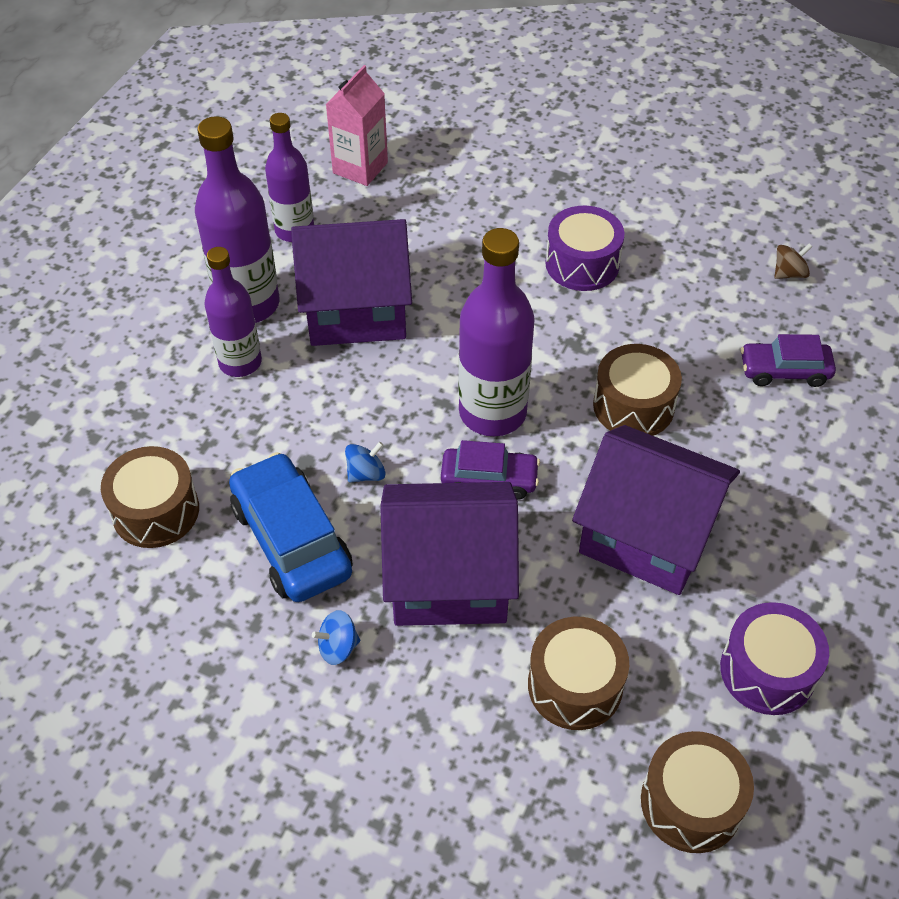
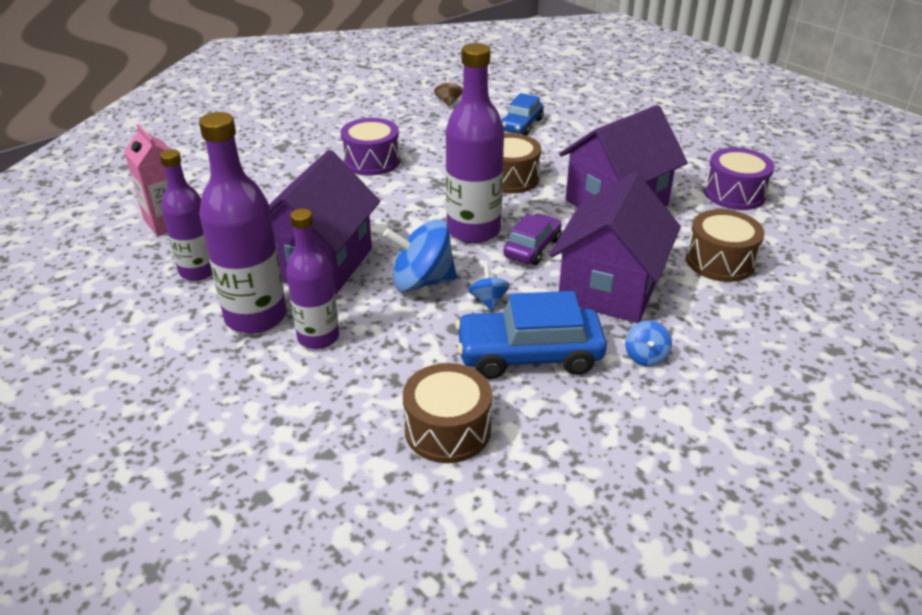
camera: 65 degrees left, 15 degrees down
brown drum [641,731,754,853] -> none
purple car [741,334,836,387] -> blue car [501,93,544,136]
none -> blue spinning top [383,219,457,292]

